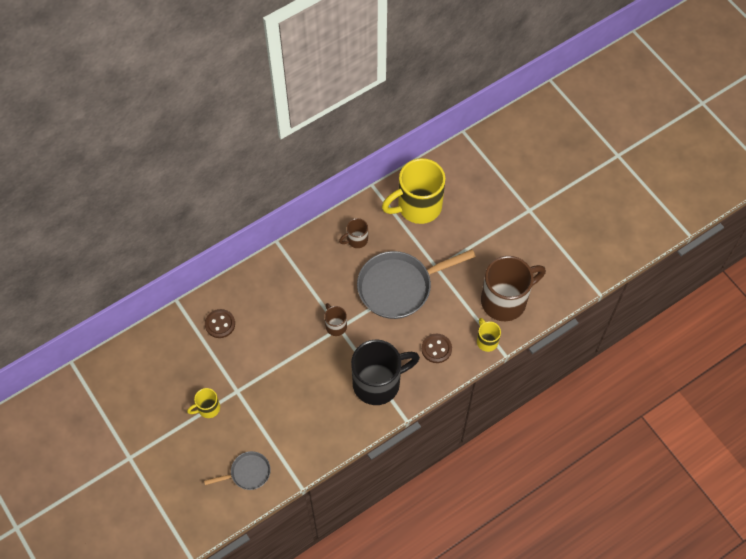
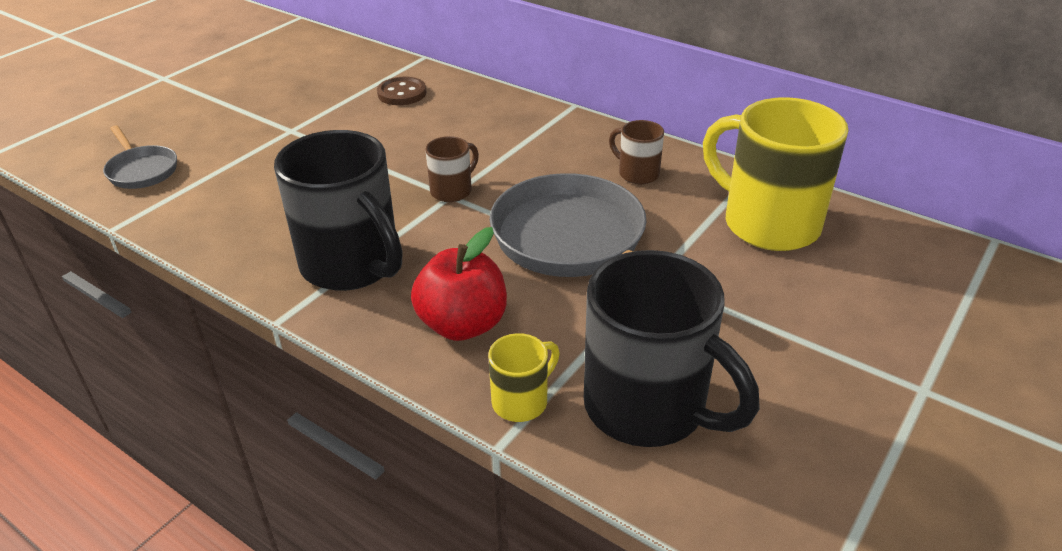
camera: 70 degrees right, 25 degrees down
yellow mug [187,388,220,418] -> none
brown button [422,334,452,363] -> red apple [411,227,507,341]
brown mug [481,256,546,321] -> black mug [584,250,760,447]

